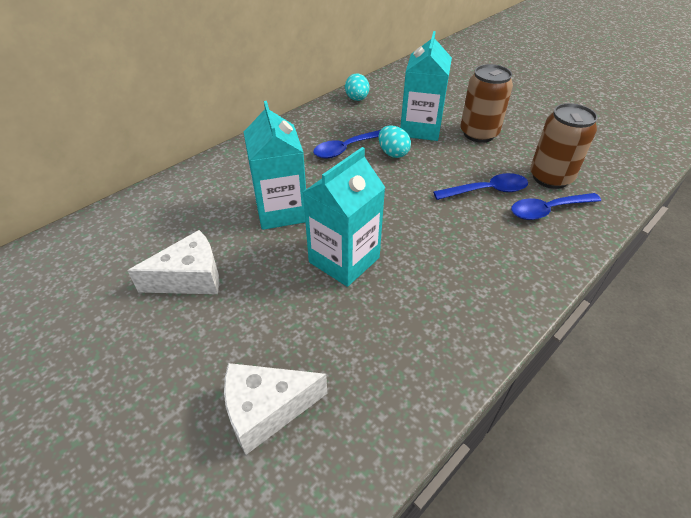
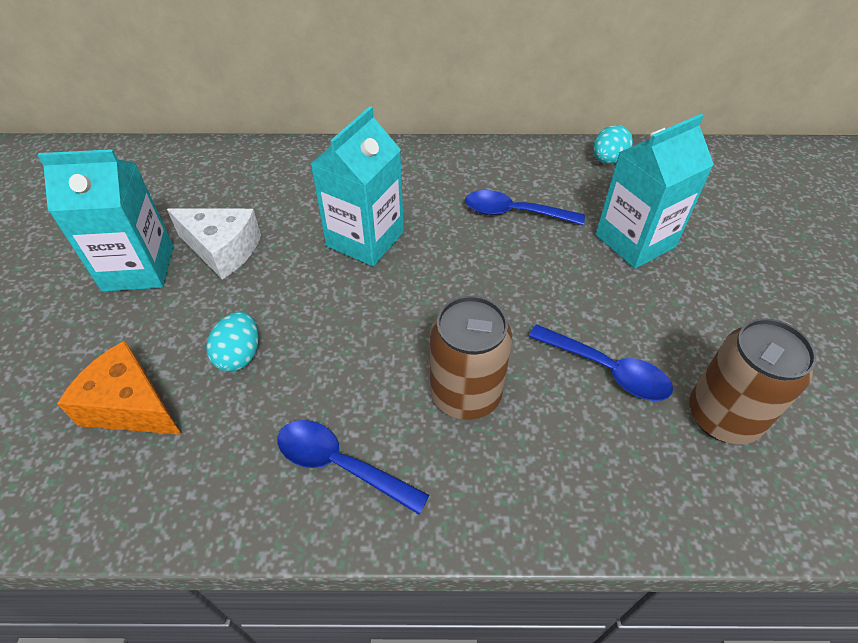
camera: 45 degrees right, 5 degrees up
white cheese [224,363,327,455] -> orange cheese [57,340,182,435]
turquoise carton [303,147,385,287] -> turquoise carton moved to [37,149,173,292]
turquoise egg [378,126,411,158] -> turquoise egg moved to [206,312,259,372]
brown can [460,64,513,143] -> brown can moved to [430,296,512,420]
blue spoon [511,193,601,220] -> blue spoon moved to [277,420,429,514]

